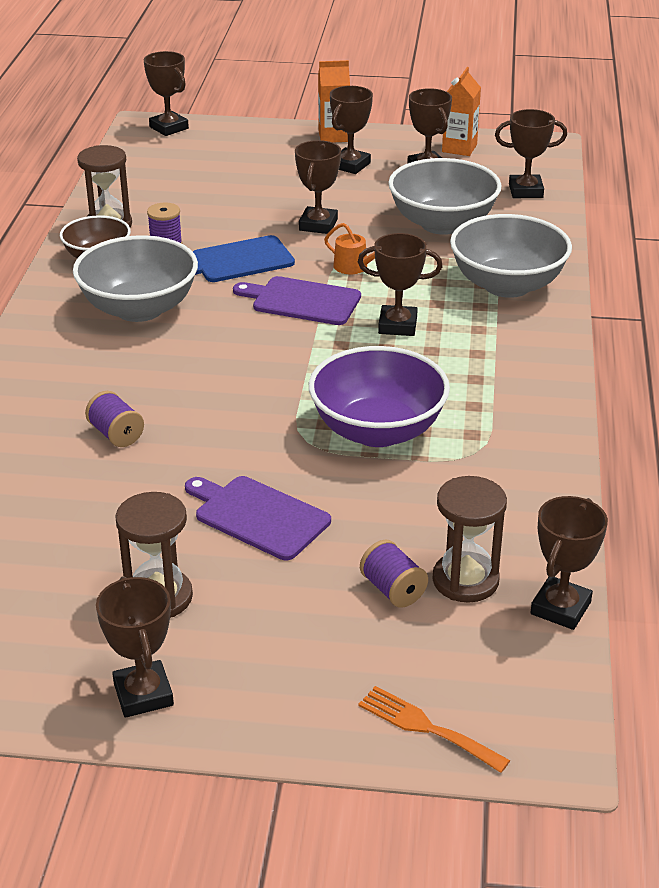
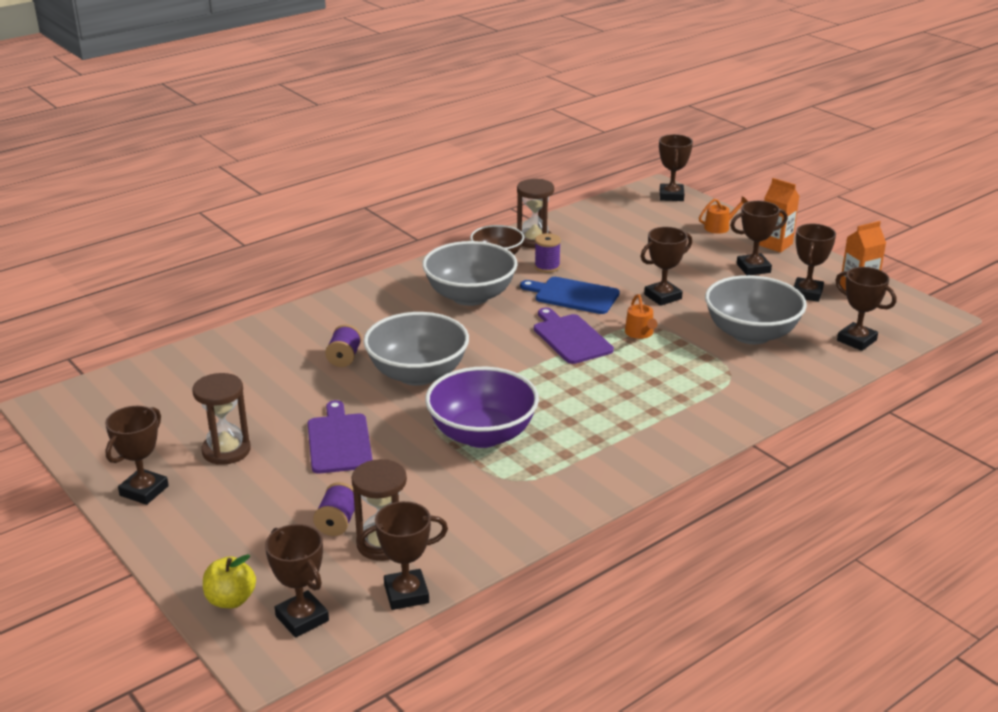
camera: 45 degrees right, 5 degrees down
brown trophy [358,233,443,336] -> brown trophy moved to [265,524,329,638]
orange fork [358,686,510,773] -> yellow apple [203,554,256,608]
grey bowl [450,214,572,298] -> grey bowl moved to [363,312,469,386]
none -> orange watering can [699,196,748,234]

